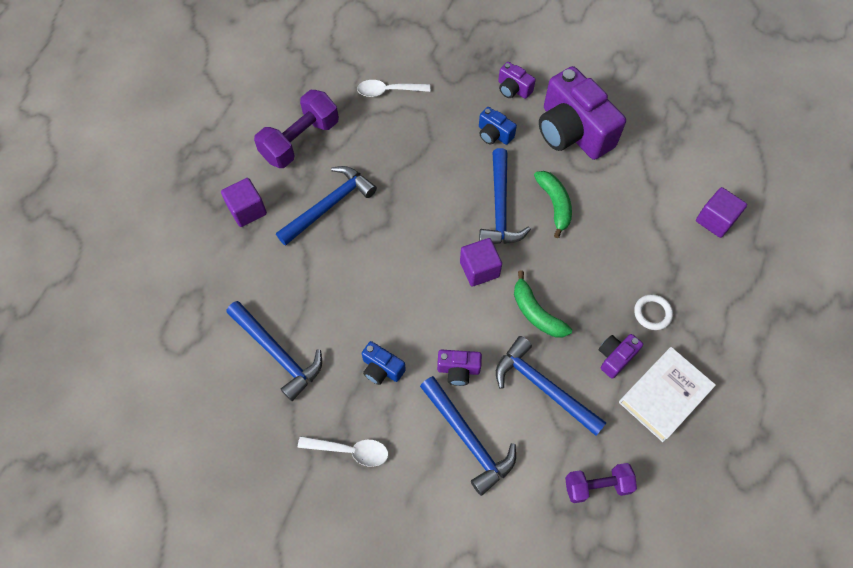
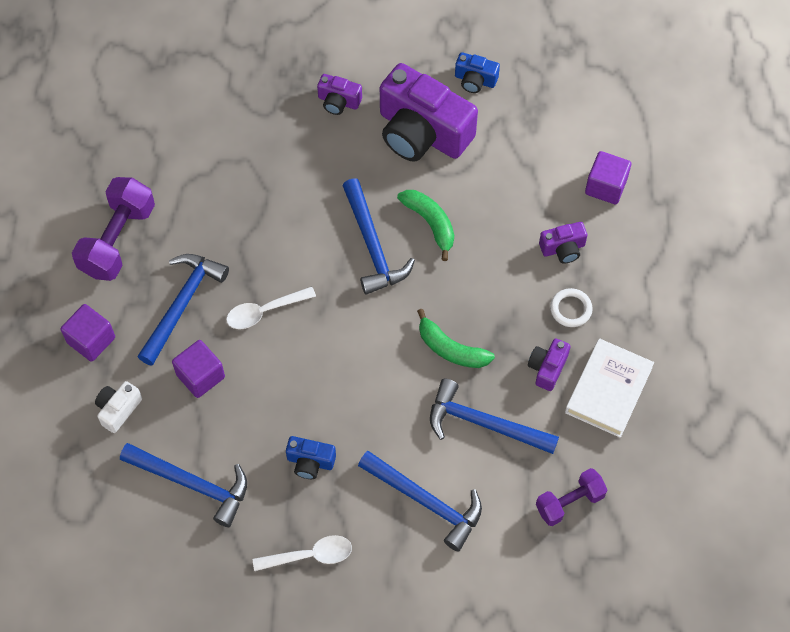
camera: 20 degrees left, 0 degrees up
white spoon [357,80,430,97] -> white spoon moved to [226,286,316,329]
purple camera [437,350,482,386] -> purple camera moved to [539,222,587,264]
purple cube [460,238,502,287] -> purple cube moved to [172,340,225,398]
blue camera [479,107,517,145] -> blue camera moved to [455,52,500,93]
none -> white camera [95,381,142,433]

